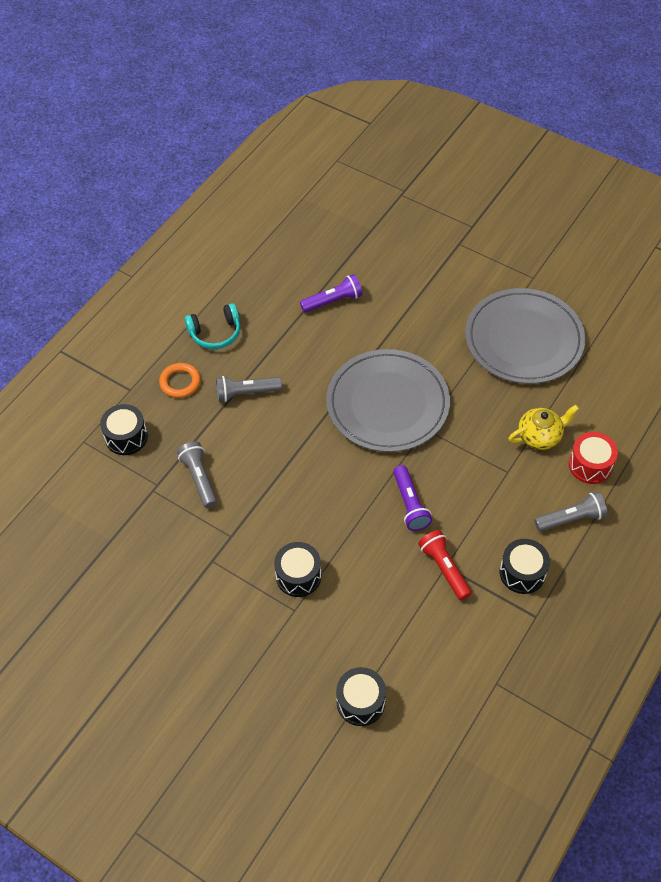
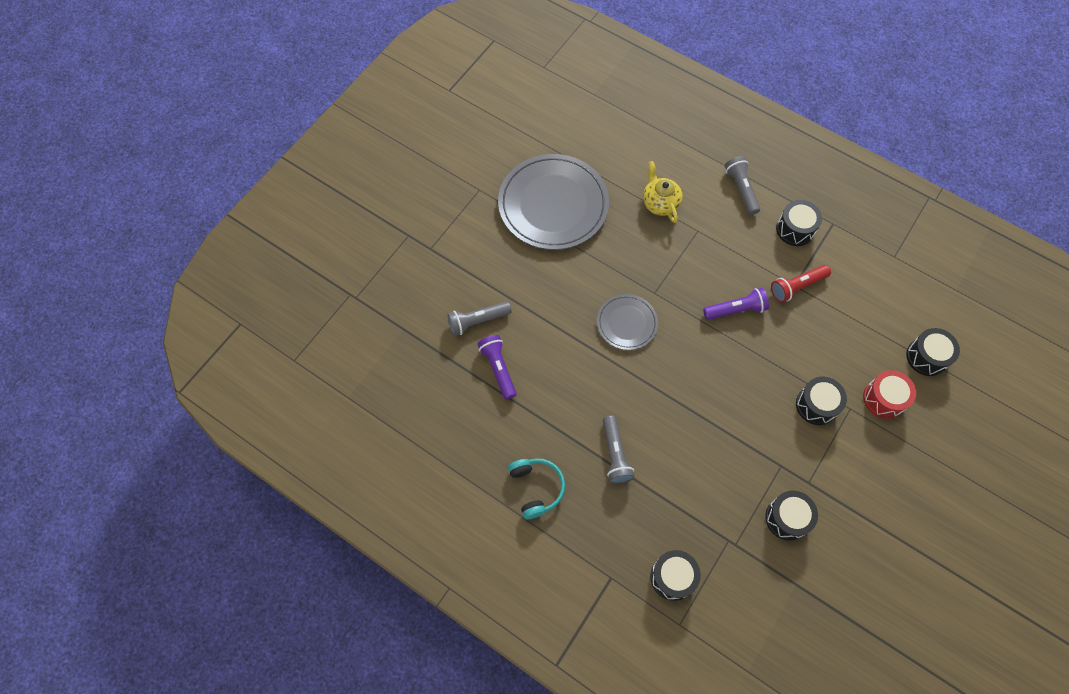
camera: 90 degrees left, 10 degrees up
orange ring [159,363,201,398] -> none
grey flashlight [177,441,217,508] -> grey flashlight moved to [447,301,512,336]
grey plate [326,349,450,452] -> grey plate [597,294,658,350], size x0.52
red drum [569,432,618,484] -> red drum moved to [863,370,916,419]
none -> black drum [765,491,818,541]

